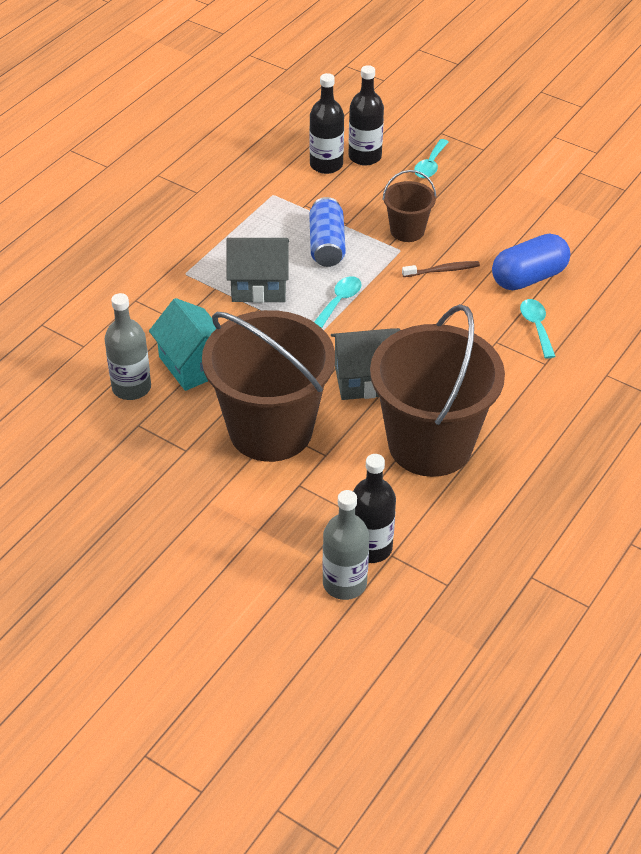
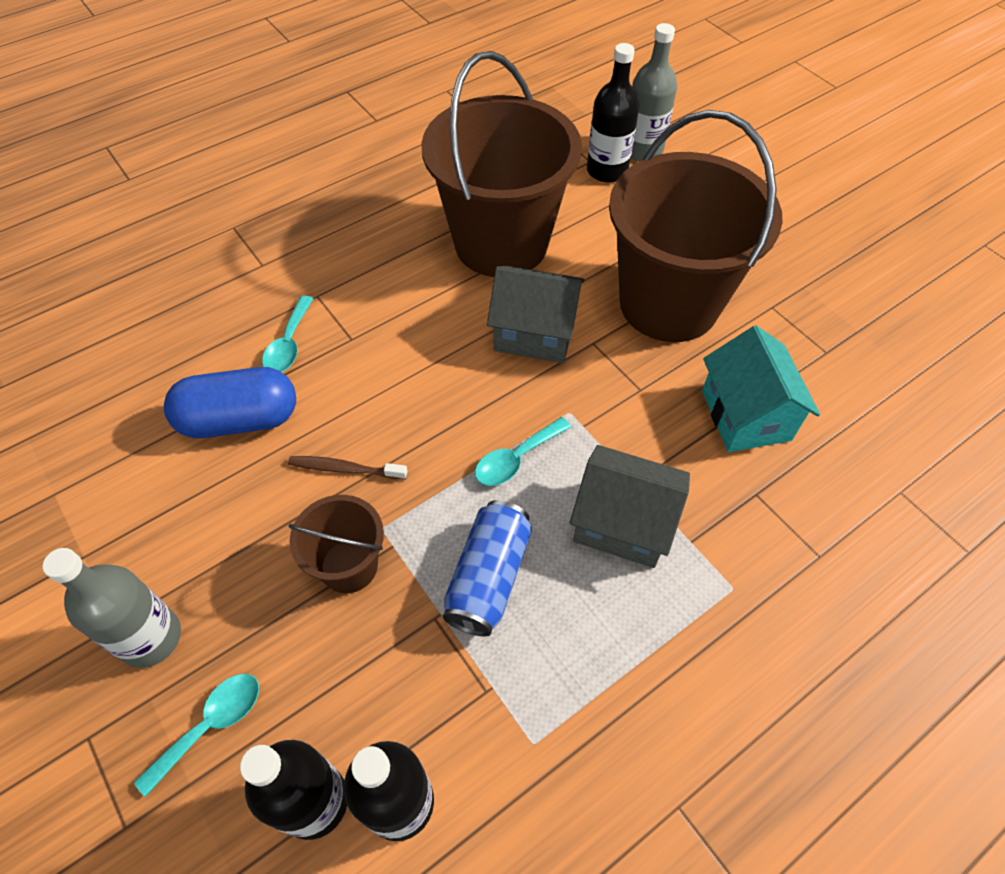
camera: 160 degrees left, 10 degrees up
grey bottle [104,293,151,400] -> grey bottle moved to [43,548,181,668]

